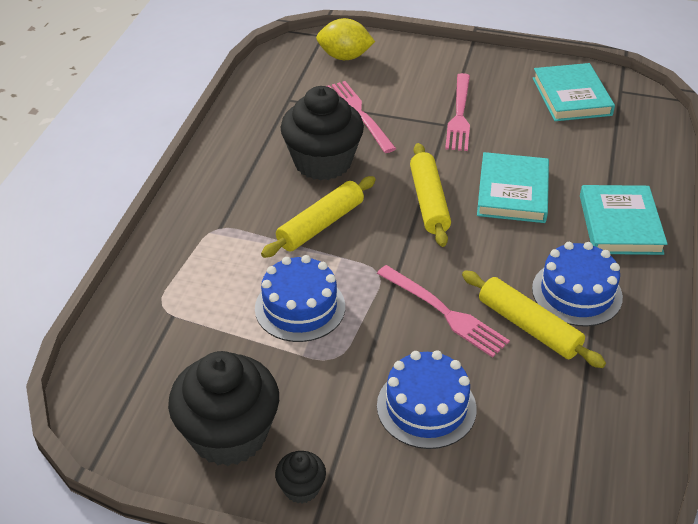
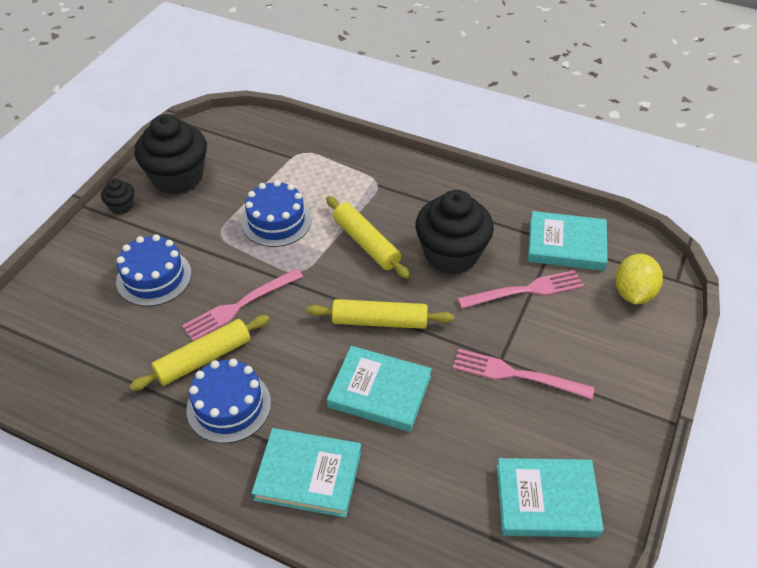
camera: 100 degrees right, 5 degrees up
none -> turquoise book [528,211,608,271]

